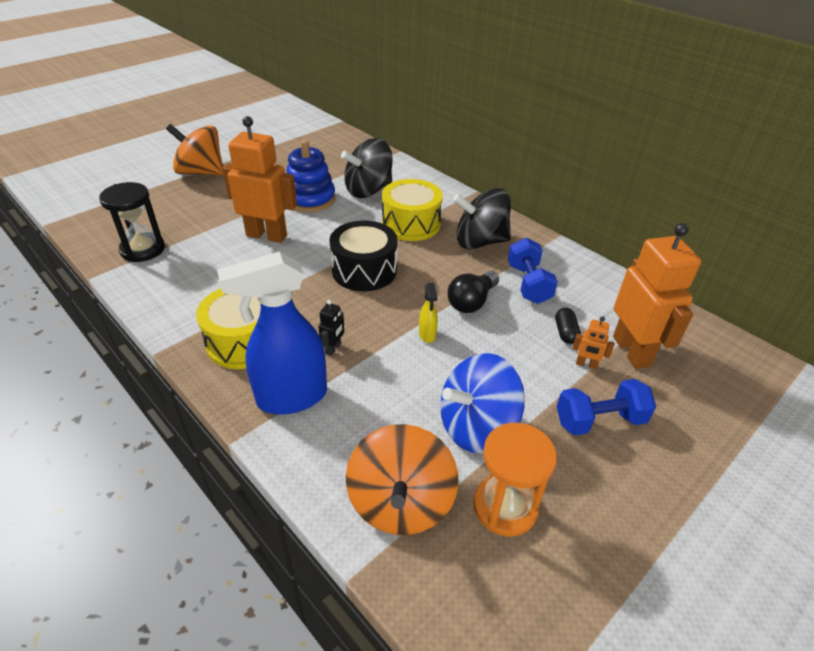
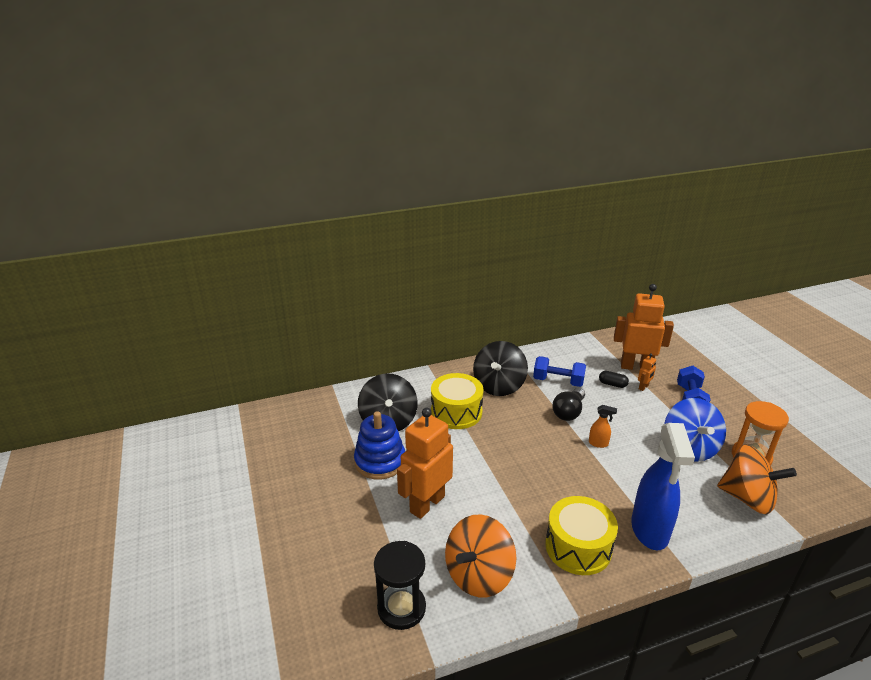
camera: 65 degrees left, 10 degrees down
orange spinning top [166,124,224,175] -> orange spinning top moved to [445,514,517,597]
black robot [318,300,344,356] -> none
black drum [329,220,397,291] -> none
yellow spray bottle [419,283,438,343] -> orange spray bottle [589,405,617,448]
black light bulb [448,271,499,313] -> black light bulb turned 60 degrees clockwise [552,388,585,421]

